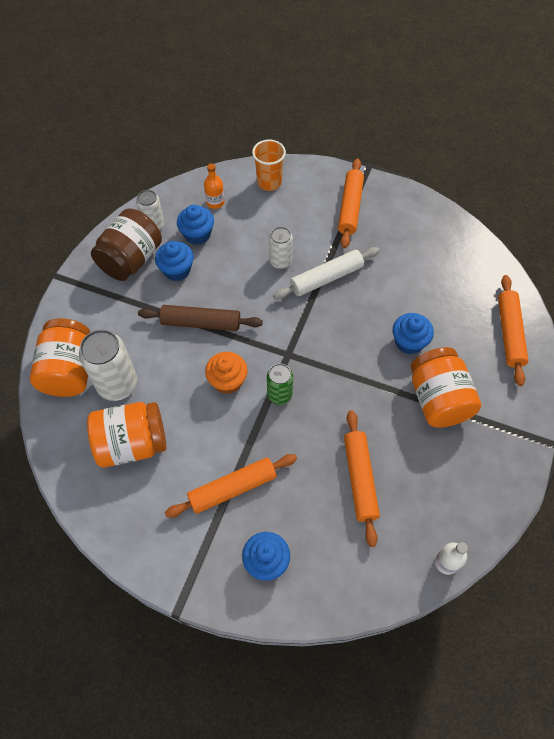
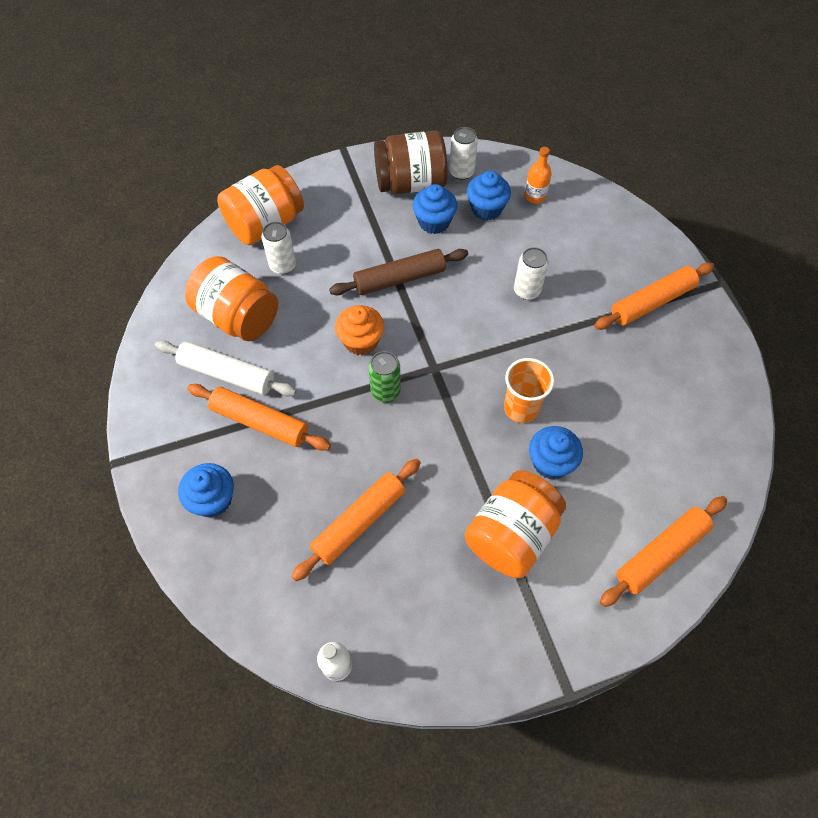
camera: 50 degrees right, 0 degrees up
white can [79,329,137,401] -> white can [261,222,296,274], size x0.60
brown rolling pin [138,305,263,331] -> brown rolling pin turned 75 degrees counterclockwise [329,249,468,295]
orange cup [252,140,286,191] -> orange cup moved to [504,358,554,423]
white rolling pin [273,247,380,299] -> white rolling pin moved to [155,340,297,397]

